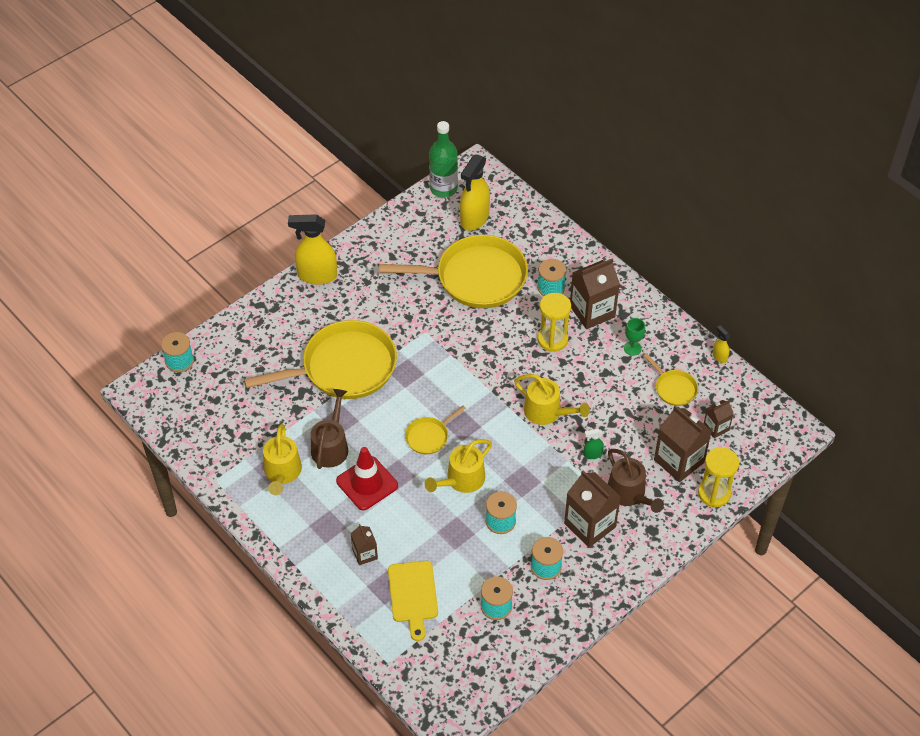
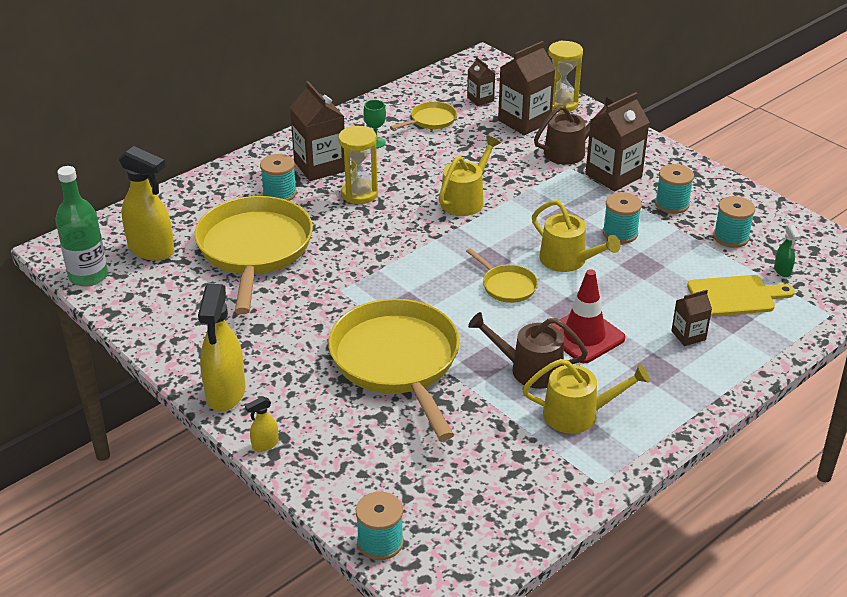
camera: 90 degrees left, 15 degrees down
green spray bottle [584,429,604,459] -> green spray bottle moved to [774,225,801,277]
yellow spray bottle [713,325,730,363] -> yellow spray bottle moved to [245,396,279,452]

